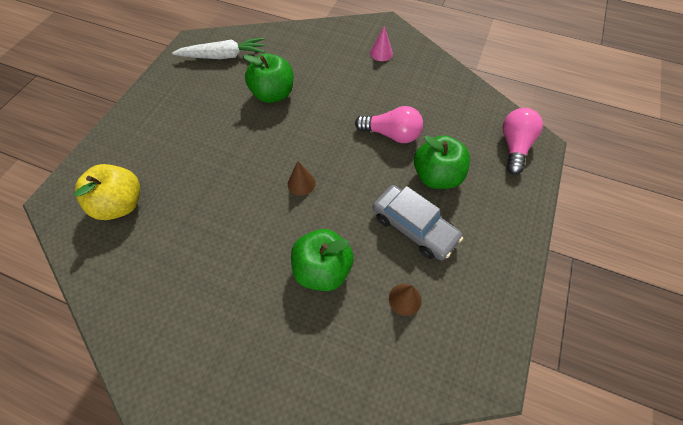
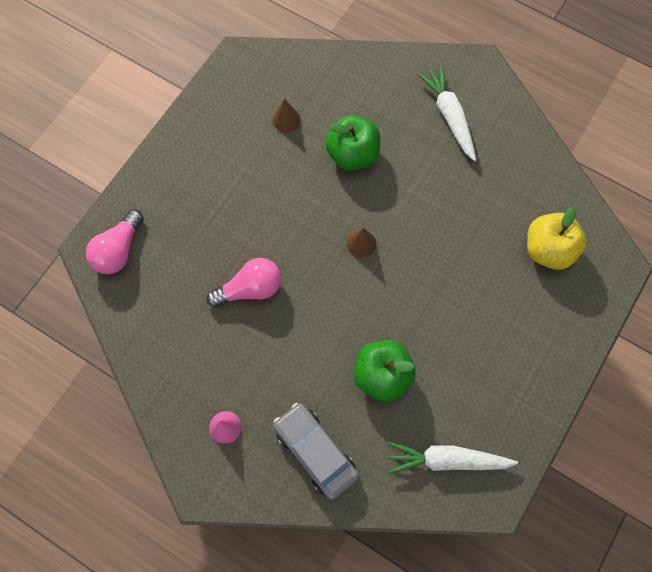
camera: 170 degrees left, 10 degrees up
pink light bulb [355,106,423,143] -> pink light bulb turned 135 degrees clockwise [206,258,281,308]
grey car [372,185,463,260] -> grey car moved to [273,403,359,500]
green apple [414,135,470,189] -> none
none -> white carrot [418,65,476,161]

